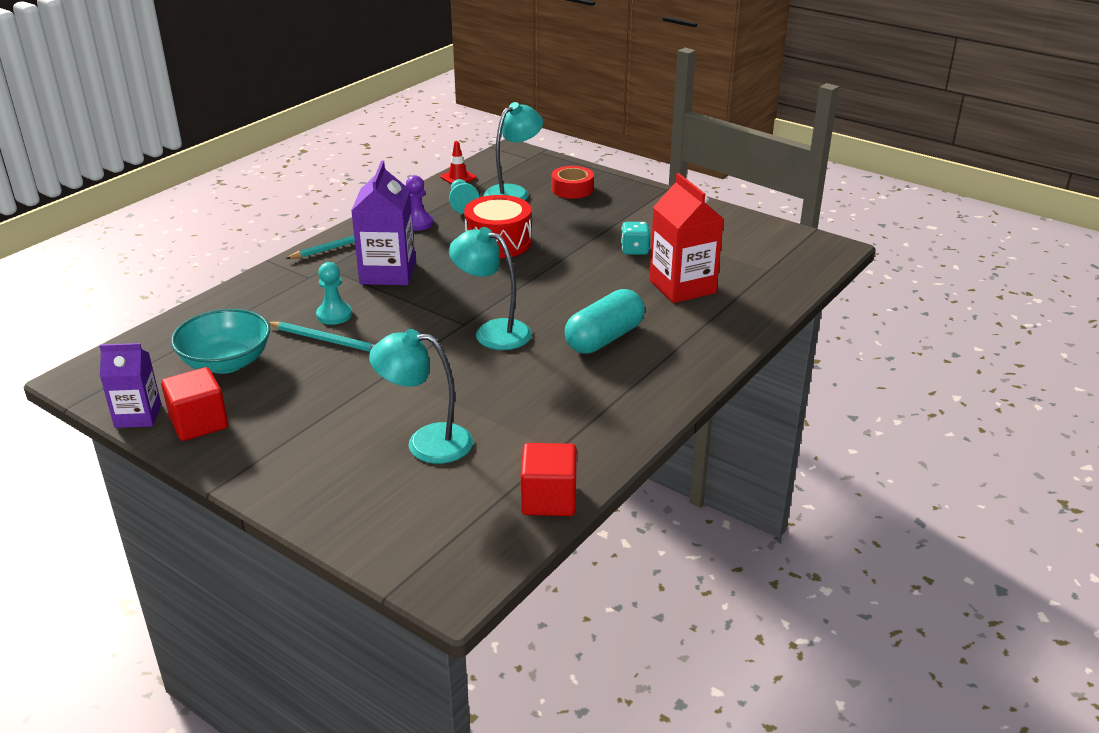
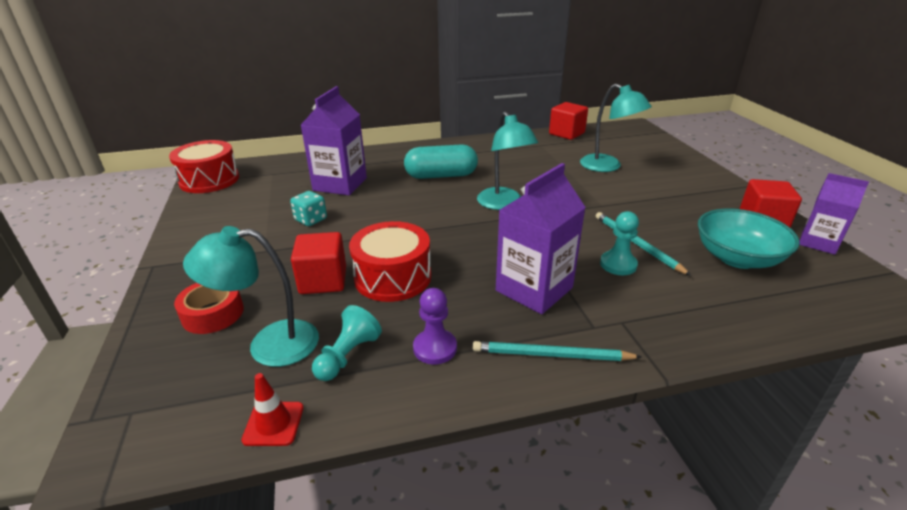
camera: 140 degrees left, 0 degrees up
red carton [649,173,724,303] -> purple carton [301,86,367,195]
none -> red drum [169,140,239,193]
none -> red cube [291,232,346,294]

